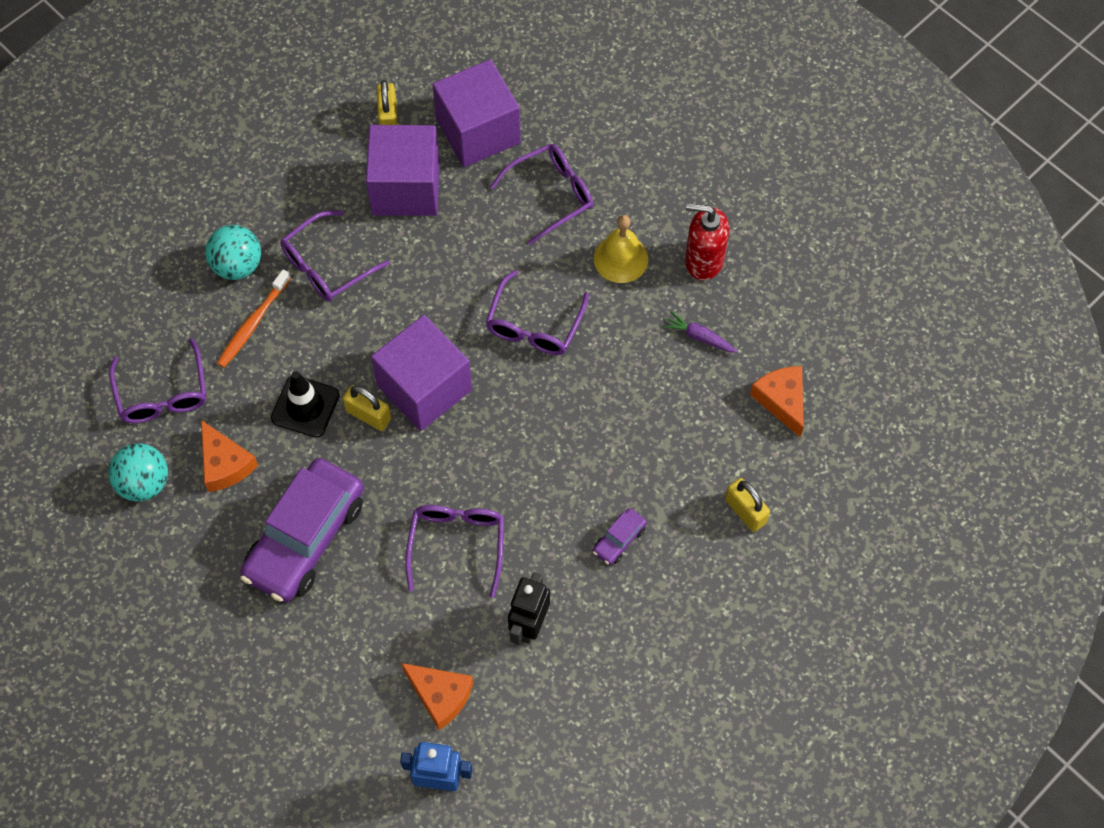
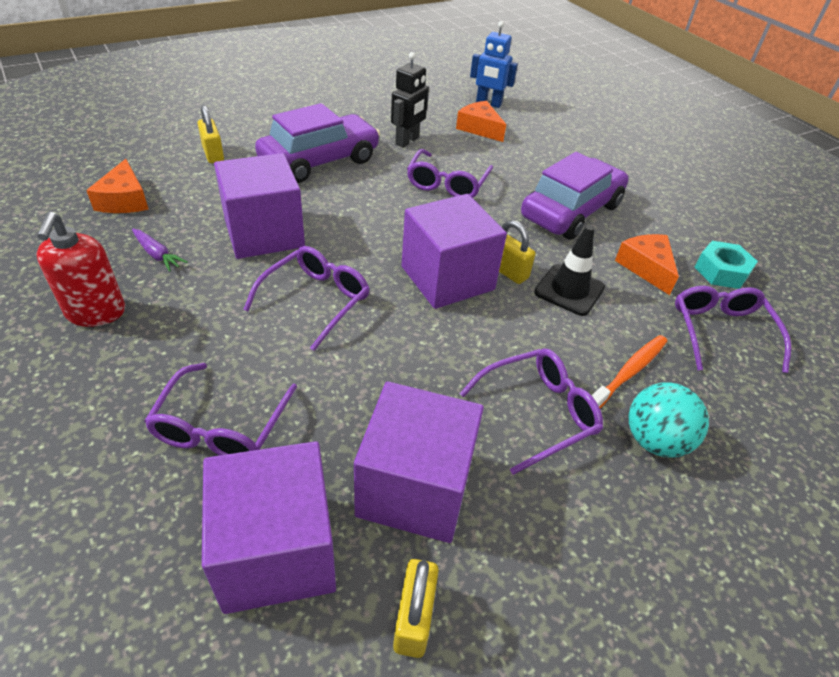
camera: 170 degrees left, 20 degrees down
turquoise ball [108,443,168,501] -> turquoise nut [694,241,758,289]
purple glasses [490,144,593,245] -> purple glasses turned 60 degrees counterclockwise [144,363,297,456]
purple car [593,508,647,565] -> purple car [255,103,380,183], size x2.41
yellow bell [594,215,648,283] -> none
red soap dispenser [685,203,729,281] -> red soap dispenser turned 60 degrees clockwise [36,212,125,327]
none -> purple cube [214,153,305,259]

